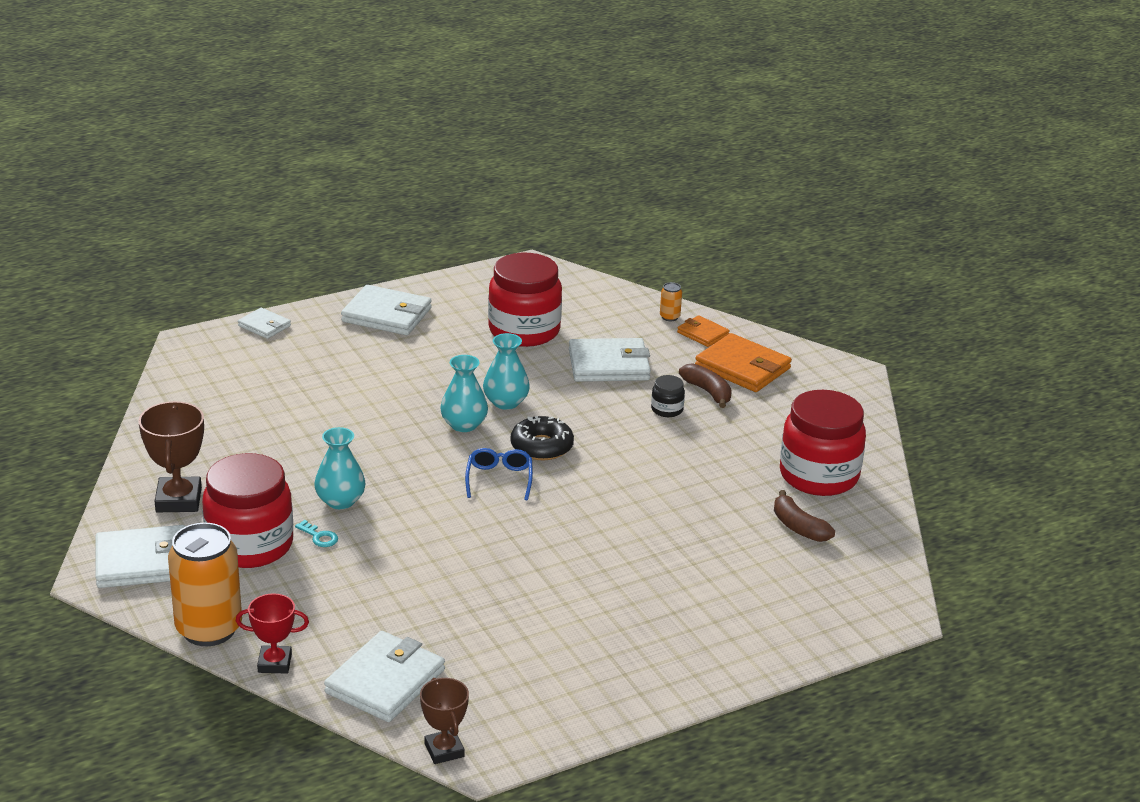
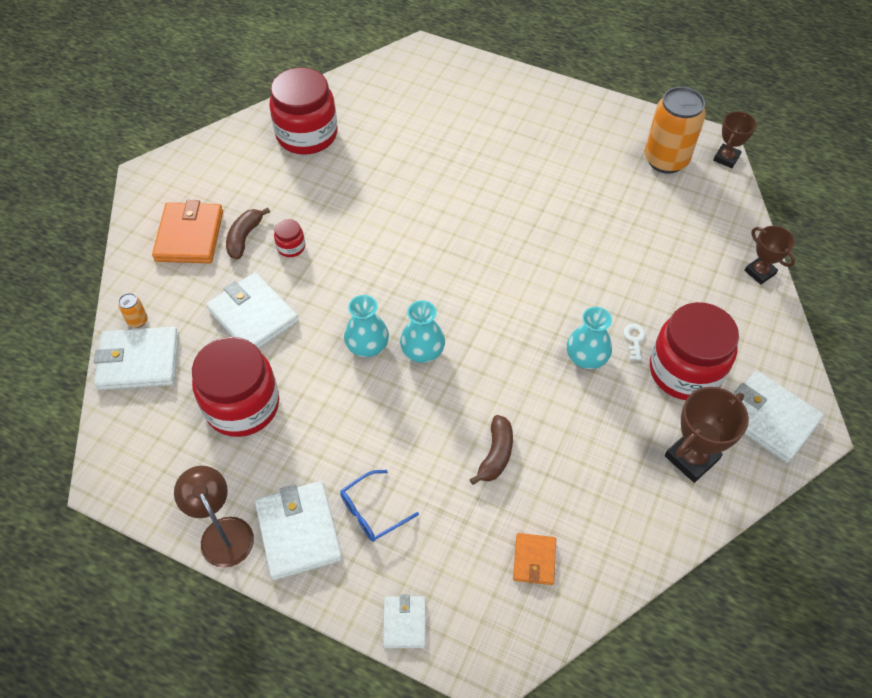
camera: 125 degrees left, 25 degrees up
orange can [168,523,242,646] -> orange can moved to [645,87,706,174]
red trophy [236,593,309,674] -> brown trophy [744,226,795,285]
turquoise key [295,520,338,547] -> white key [624,324,645,361]
white wallet [324,631,445,722] -> white wallet moved to [94,327,179,390]
blue glasses [465,448,533,500] -> blue glasses moved to [340,470,419,542]
black donut [510,416,574,460] -> none
black jar [651,375,685,417] -> red jar [274,219,305,257]
orange wallet [677,315,730,347] -> orange wallet moved to [513,533,556,585]
brown banana [774,490,835,542] -> brown banana moved to [470,415,513,485]
none -> brown lamp [174,466,254,568]

